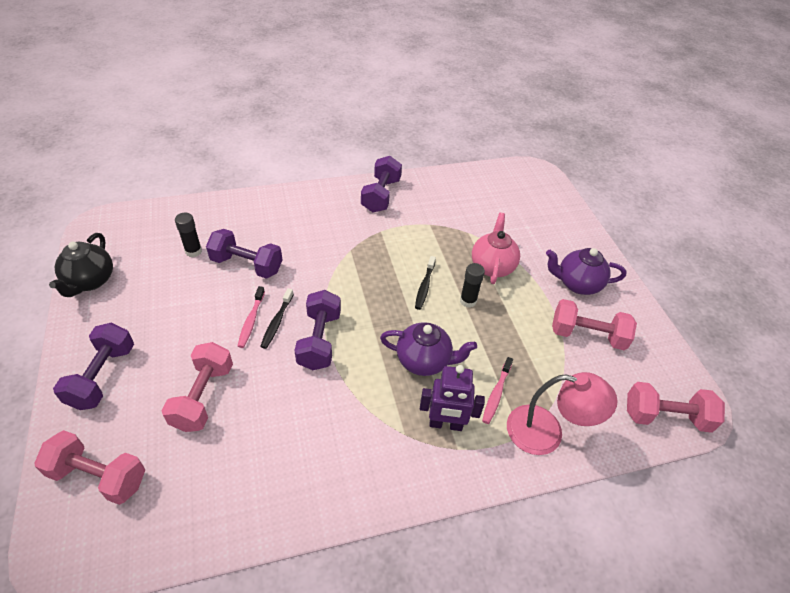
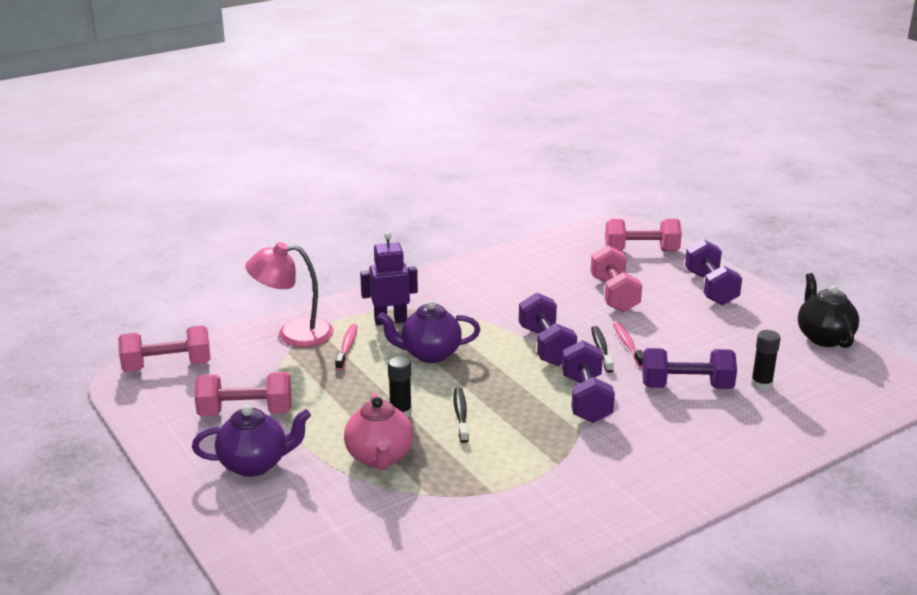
camera: 165 degrees right, 20 degrees down
purple dumbbell [361,156,402,213] -> purple dumbbell moved to [562,340,615,423]

